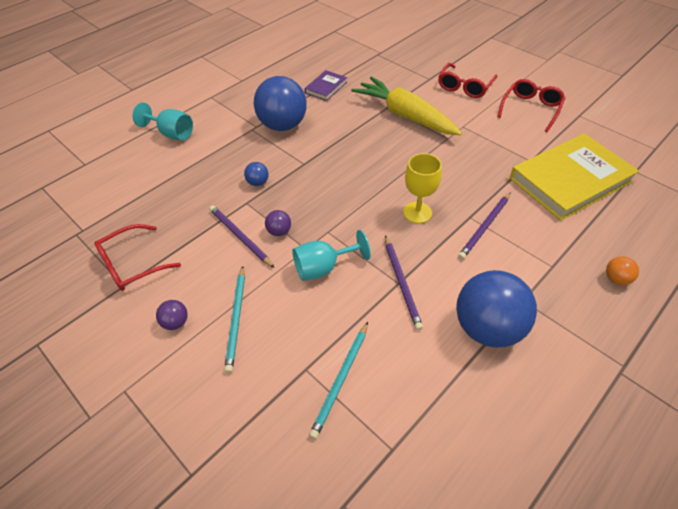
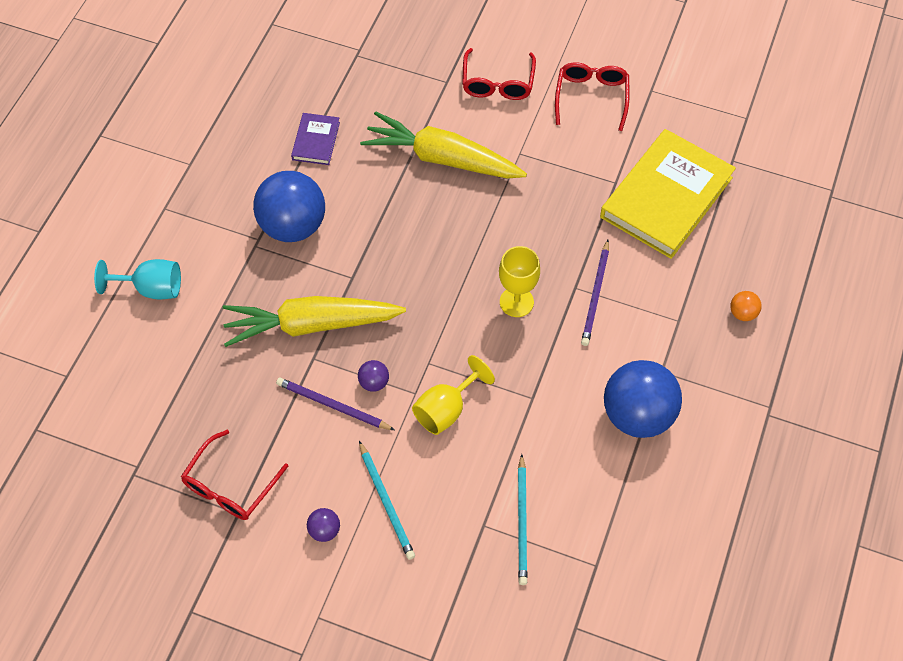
camera: 25 degrees left, 10 degrees up
blue ball [244,162,269,186] -> yellow carrot [223,296,406,347]
turquoise goblet [292,230,371,281] -> yellow goblet [412,355,495,435]
purple pencil [385,236,423,331] -> none

